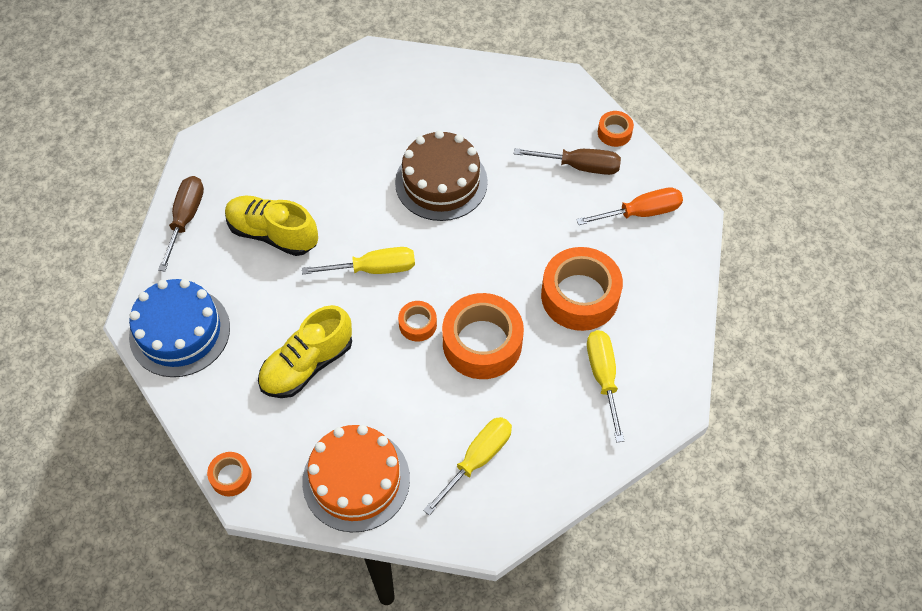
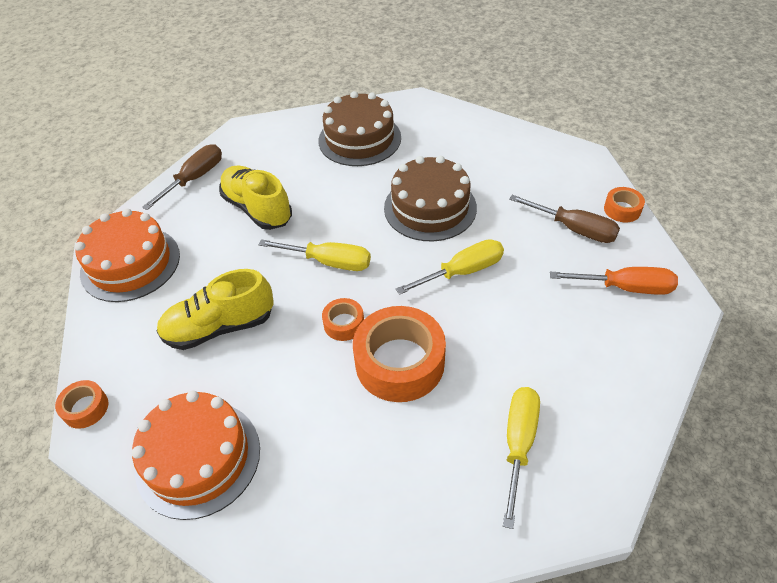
camera: 25 degrees right, 10 degrees down
blue cake [129,279,230,377] -> orange cake [75,209,180,302]
yellow screwdriver [423,417,512,515] -> yellow screwdriver moved to [396,239,504,295]
orange tape [541,247,623,331] -> none
none -> brown cake [319,91,401,166]

